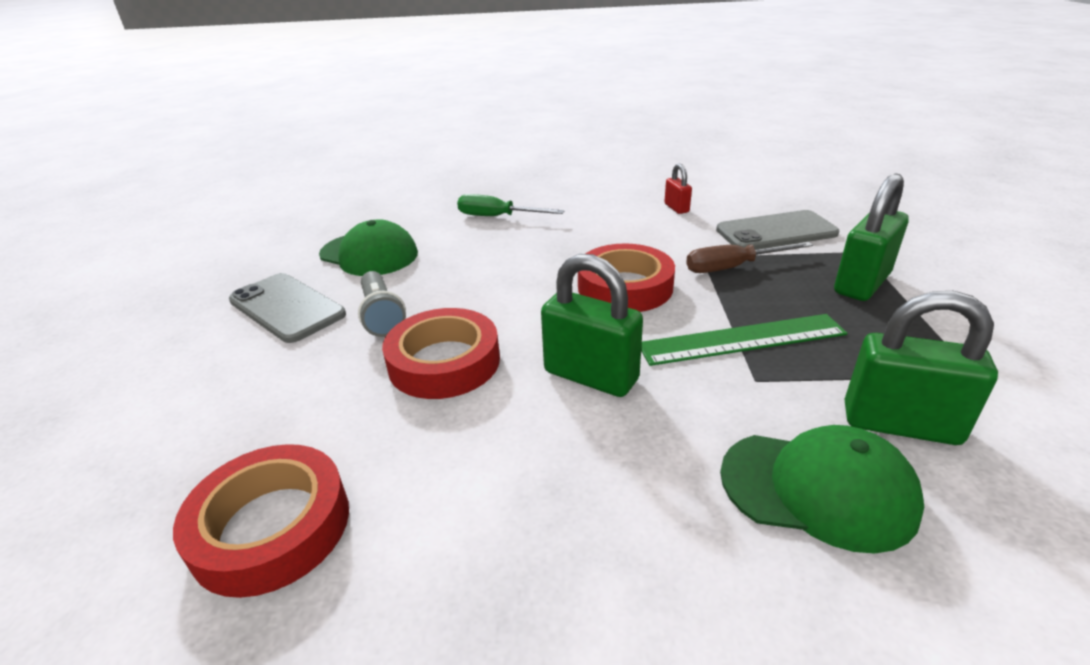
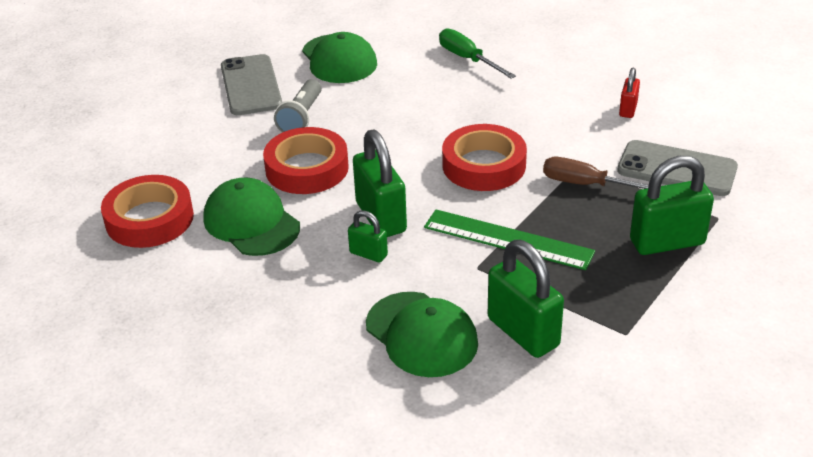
camera: 35 degrees right, 5 degrees up
none -> green cap [203,177,300,256]
none -> green padlock [348,210,388,263]

